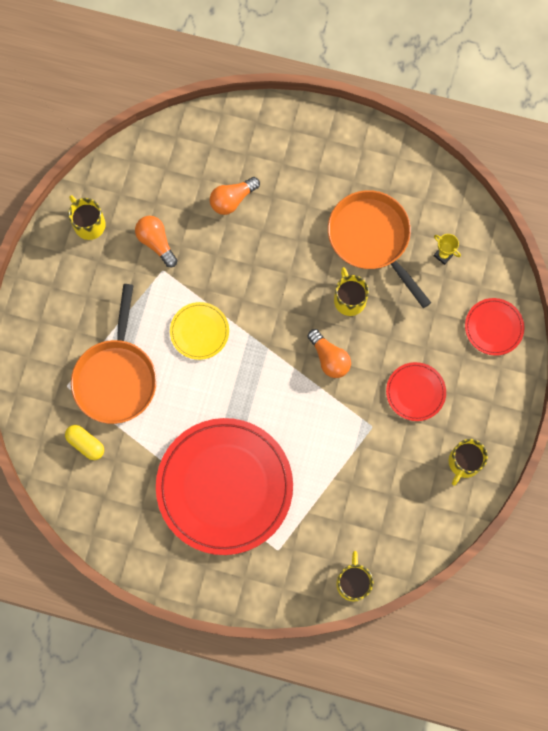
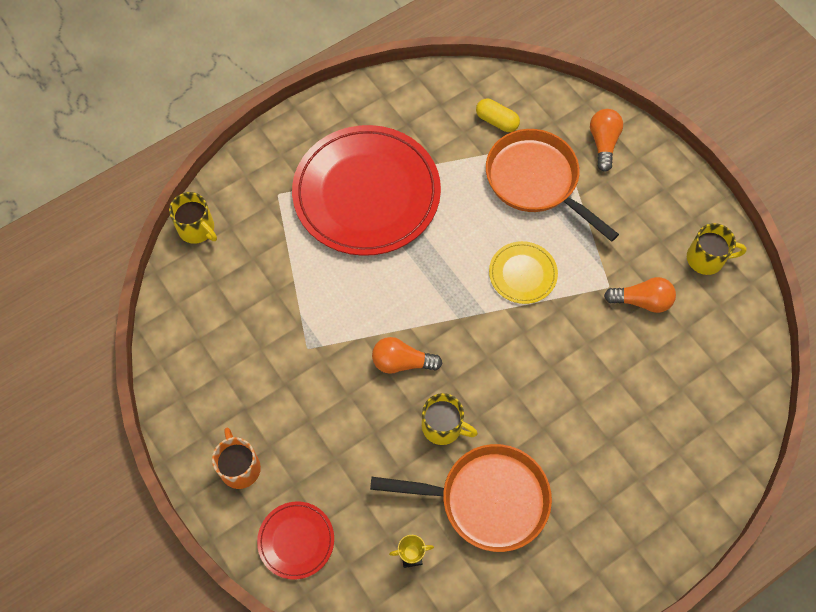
camera: 130 degrees right, 10 degrees down
yellow capsule [65,425,104,460] -> yellow capsule turned 45 degrees clockwise [476,99,520,132]
orange light bulb [210,177,260,215] -> orange light bulb moved to [590,109,623,172]
red plate [386,362,446,421] -> none
yellow mug [449,439,488,486] -> none
none -> orange mug [212,428,261,489]

